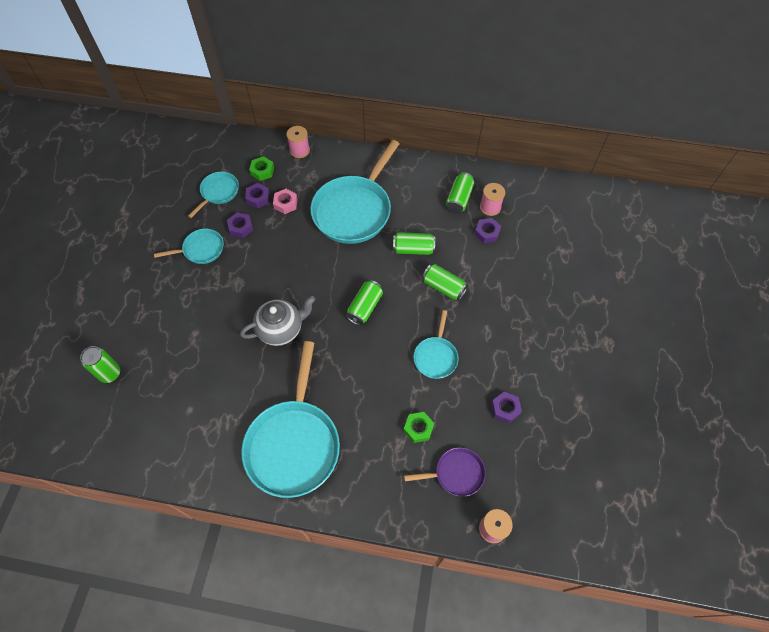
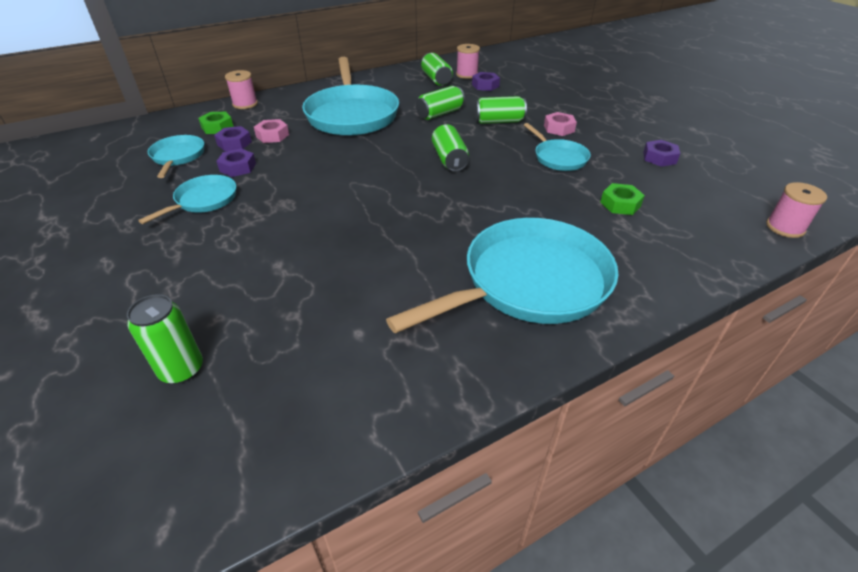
camera: 40 degrees left, 20 degrees down
grey teapot [240,296,315,346] -> none
turquoise pan [241,341,340,498] -> turquoise pan turned 90 degrees counterclockwise [386,218,619,334]
purple pan [404,447,486,497] -> none
none -> pink nut [544,112,577,136]

